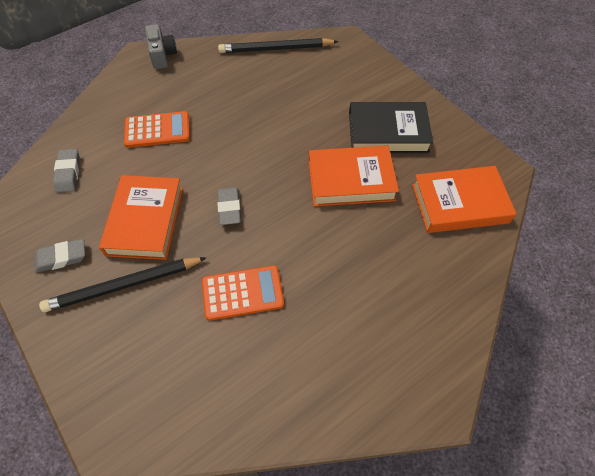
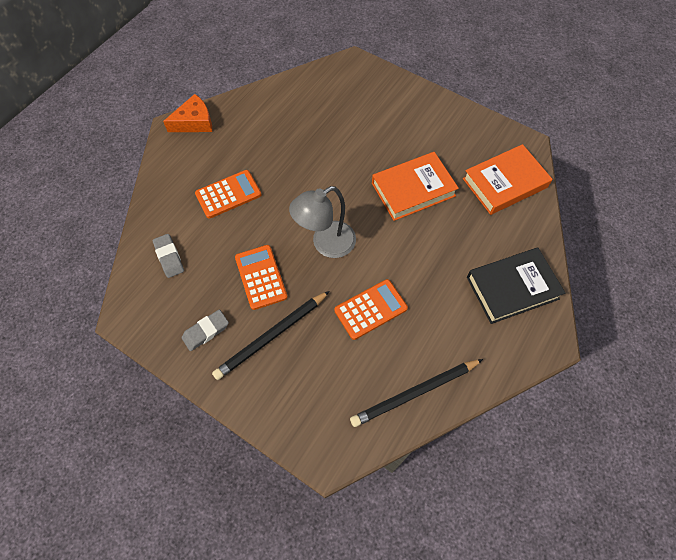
camera: 20 degrees left, 5 degrees up
orange book [99,175,183,260] -> orange calculator [235,245,288,310]
grey camera [145,24,177,69] -> orange cheese [163,94,212,132]
grey eraser [217,187,241,225] -> grey lamp [289,186,356,258]
black pencil [218,38,339,53] -> black pencil moved to [350,359,483,427]
black book [349,102,433,153] -> black book moved to [467,248,565,324]

